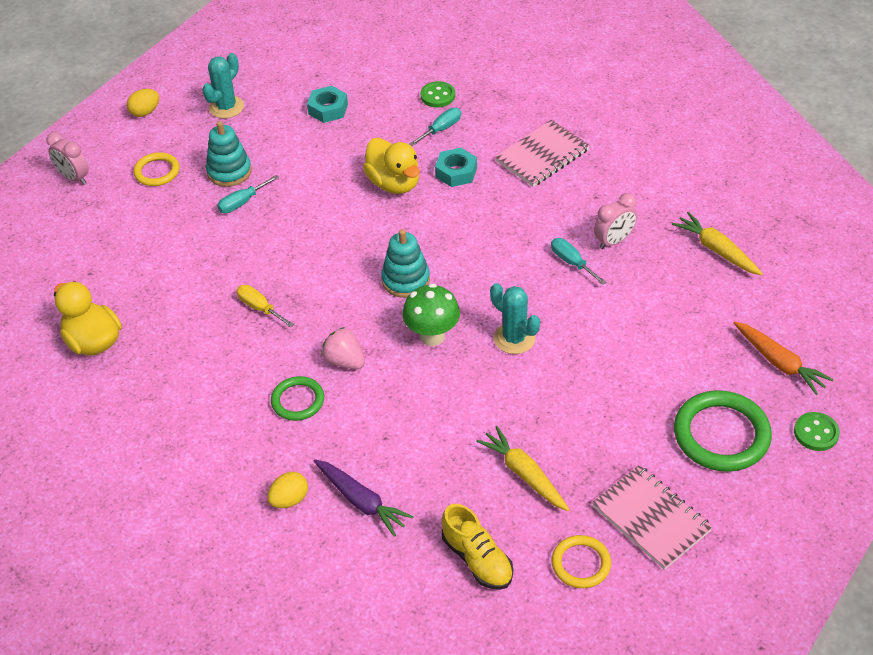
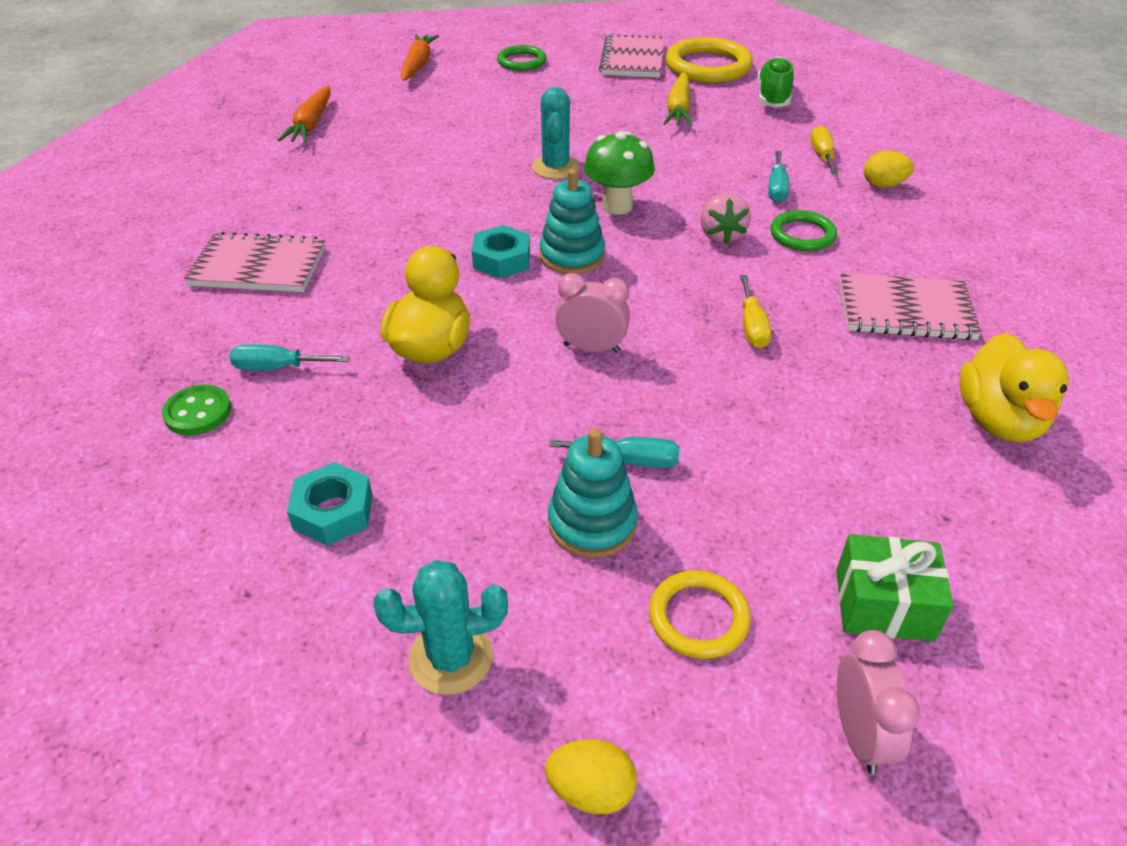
camera: 135 degrees left, 5 degrees down
purple carrot [314,459,413,537] -> yellow screwdriver [811,126,838,175]
turquoise nut [435,148,477,187] -> turquoise nut moved to [472,225,530,279]
yellow shoe [442,504,513,590] -> green shoe [757,57,794,108]
turquoise screwdriver [551,238,606,285] -> turquoise screwdriver moved to [768,151,789,203]
yellow ring [552,535,611,588] -> yellow ring [666,37,753,83], size x1.73
pink clock [594,193,637,249] -> pink clock moved to [555,273,630,353]
yellow carrot [672,212,763,275] -> orange carrot [278,86,331,143]
green ring [674,390,772,472] -> green ring [497,45,546,71], size x0.58
green button [794,412,840,451] -> none
none -> green gift [836,534,954,642]
none -> pink notebook [840,273,982,340]

